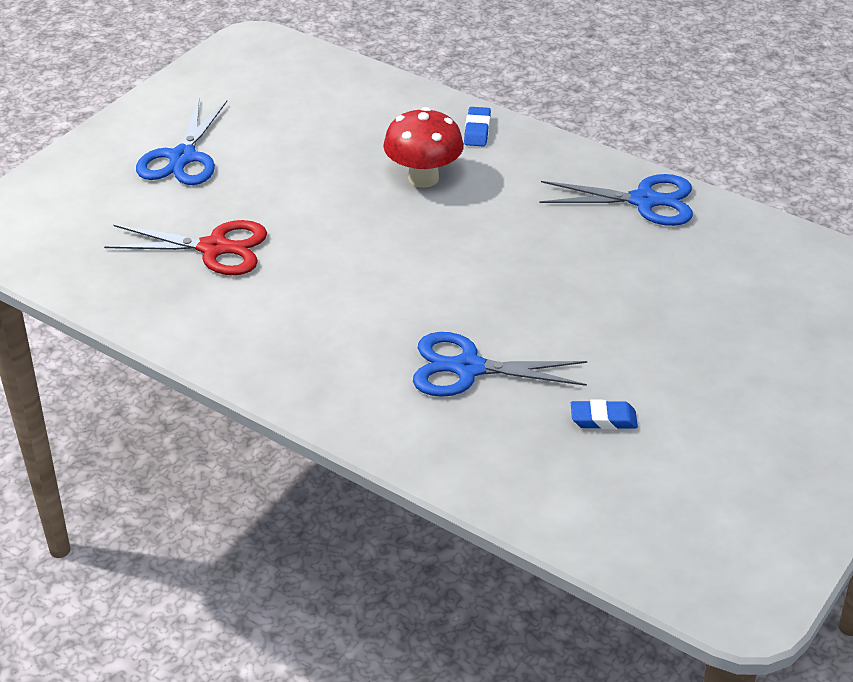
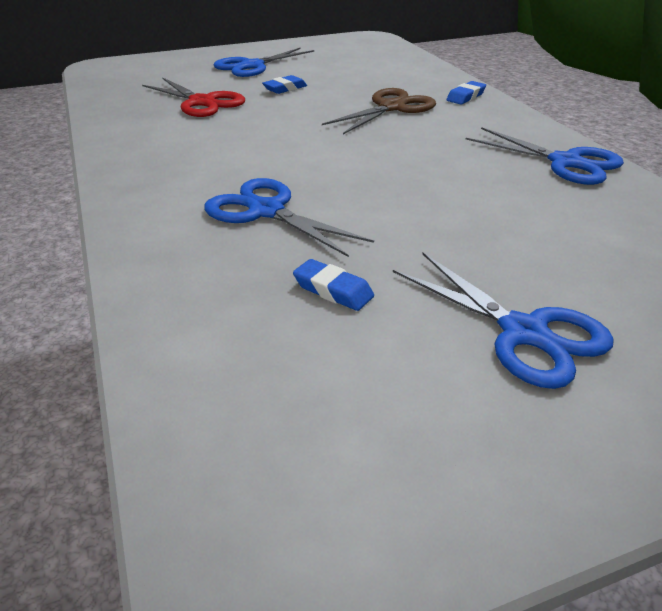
camera: 35 degrees right, 5 degrees down
red mushroom [383,107,464,188] -> brown scissors [322,88,436,134]
none -> blue eraser [262,75,307,94]
none -> blue scissors [393,253,614,389]

